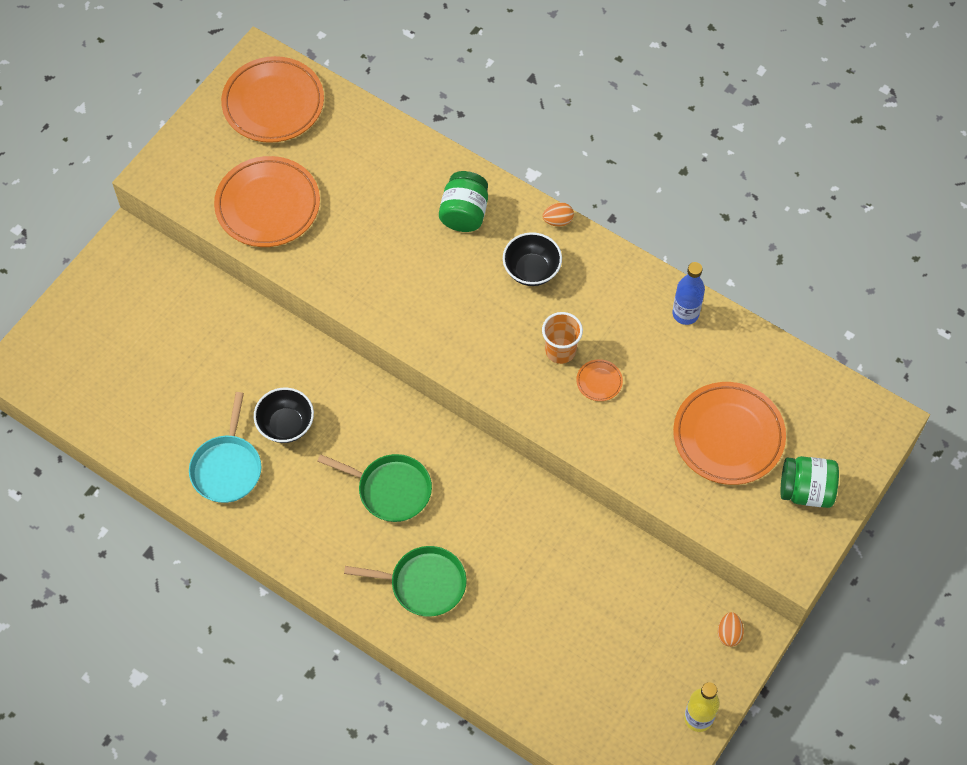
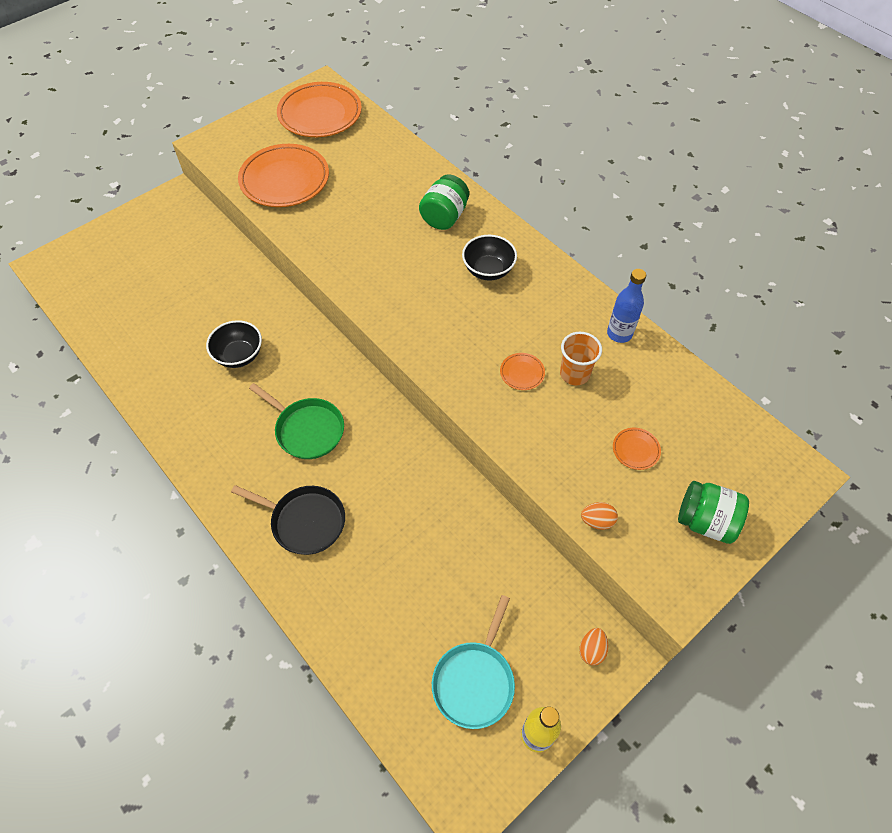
camera: 15 degrees right, 5 degrees down
turquoise pan [189,392,261,503] -> turquoise pan moved to [432,595,515,729]
green pan [344,546,467,617] -> black pan [231,485,345,555]
orange egg [542,203,574,226] -> orange egg moved to [581,502,618,530]
orange cup [542,312,583,364] -> orange cup moved to [560,332,602,386]
orange plate [673,382,786,485] -> orange plate [613,428,661,470], size x0.42

